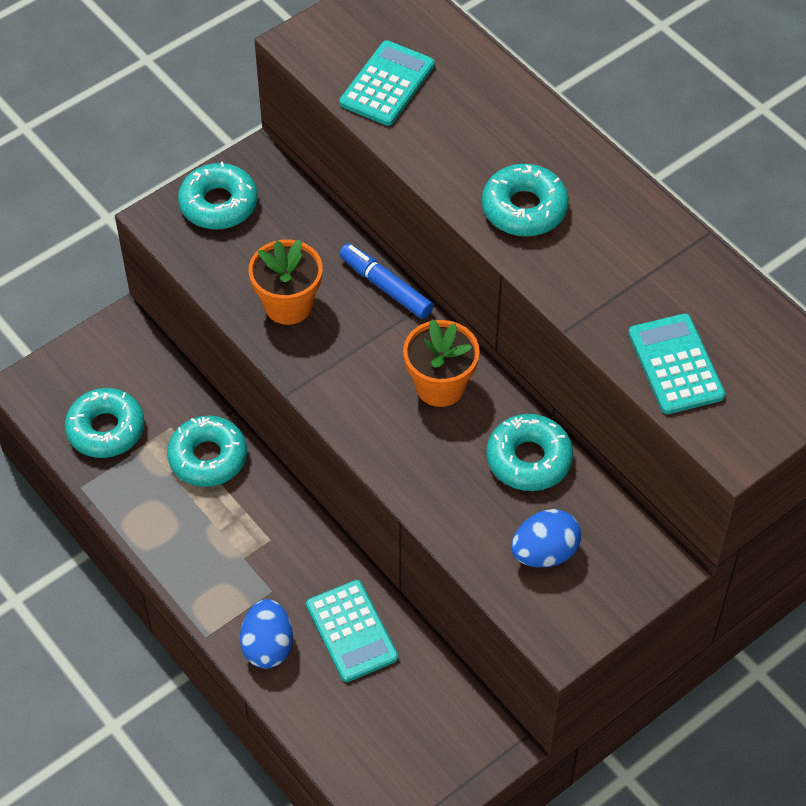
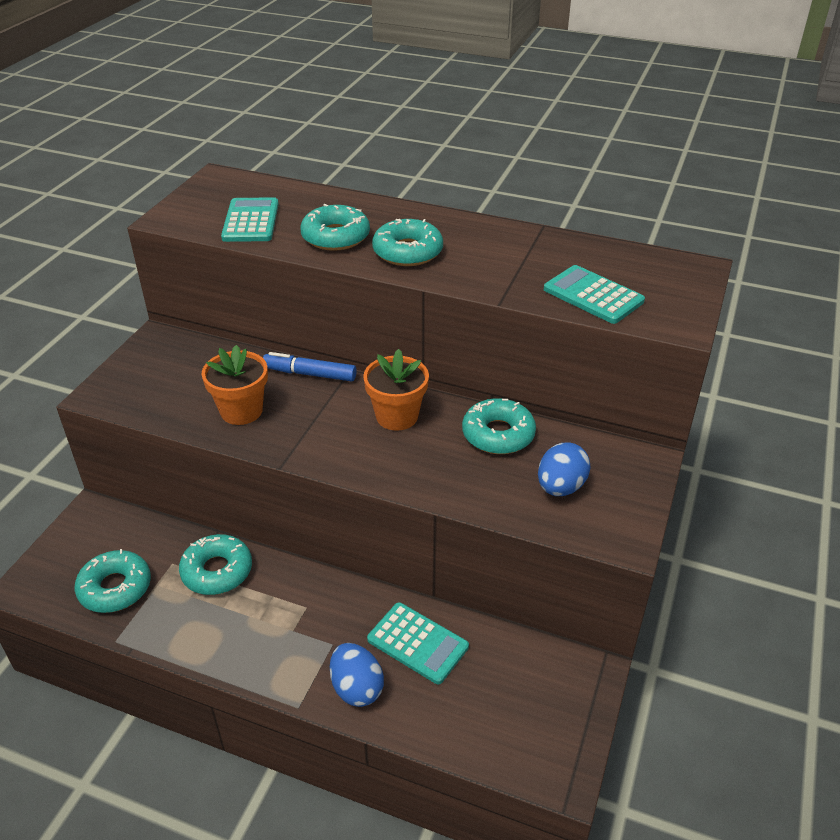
camera: 30 degrees left, 15 degrees down
turquoise donut [178,162,258,229] -> turquoise donut moved to [300,204,370,251]

